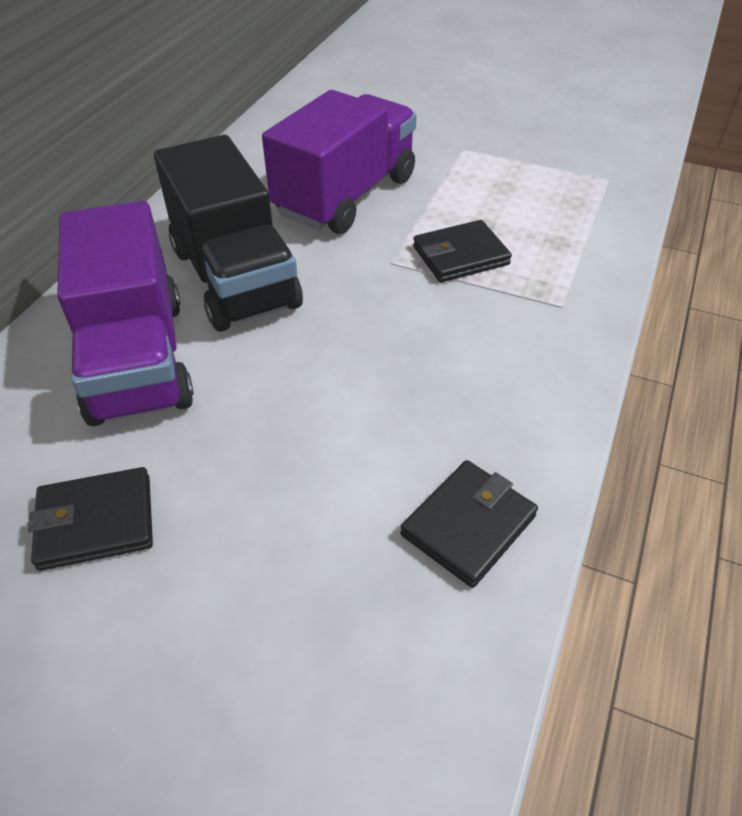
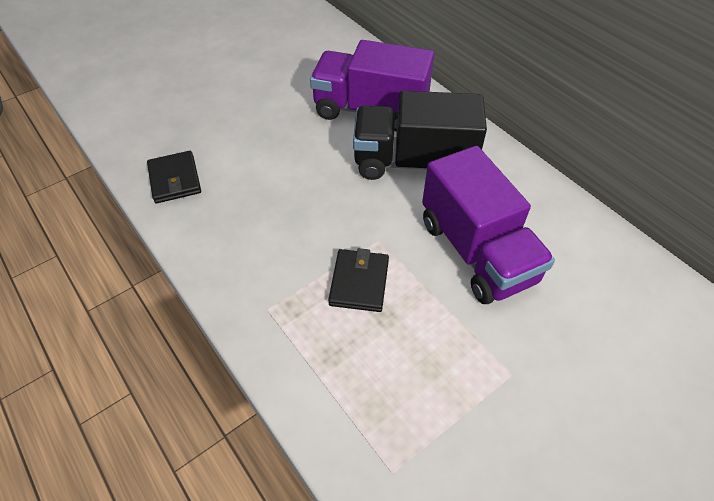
camera: 120 degrees right, 5 degrees up
black wallet [28,467,153,571] -> none

